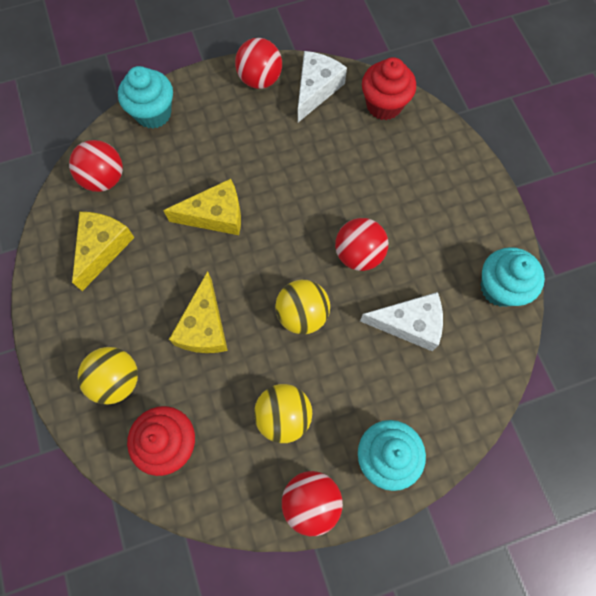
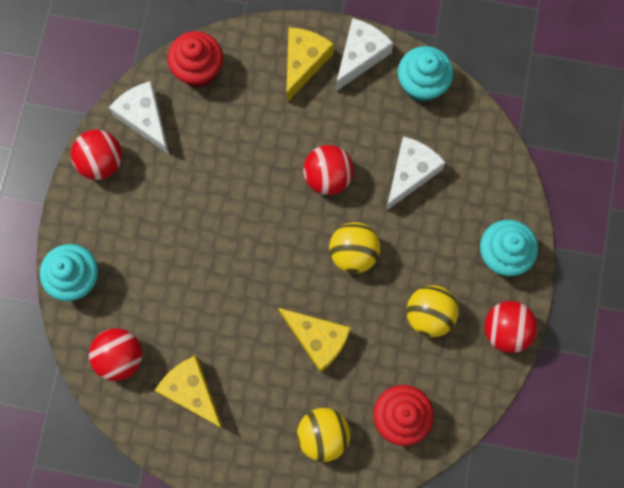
camera: 60 degrees left, 5 degrees up
yellow cheese [163,179,241,235] -> yellow cheese moved to [286,27,334,102]
none -> white cheese [336,18,393,91]

